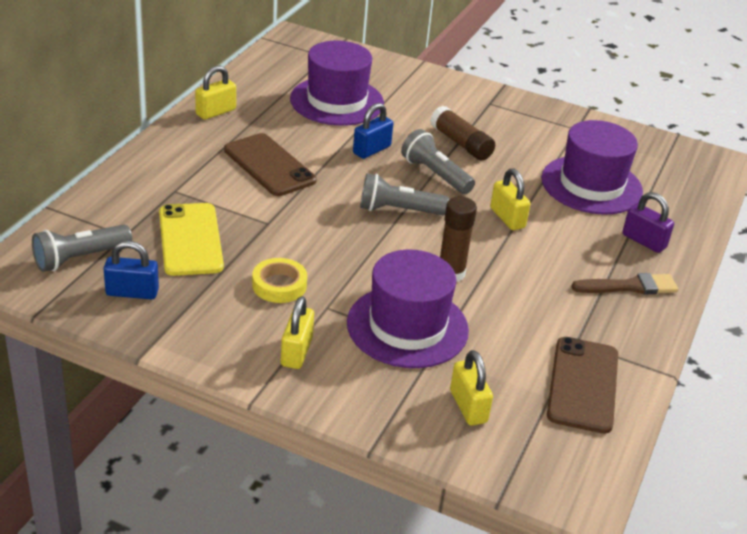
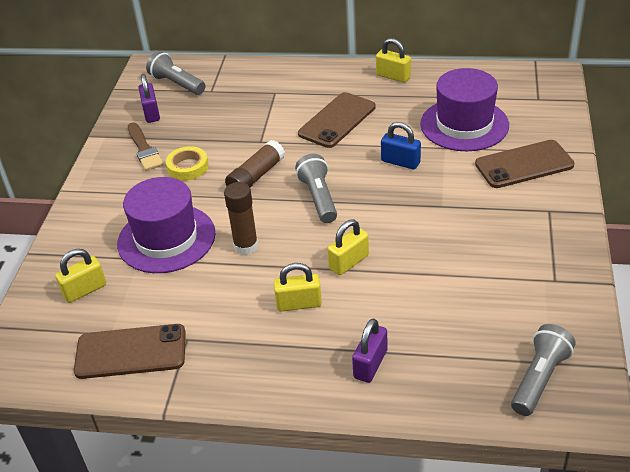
camera: 80 degrees right, 5 degrees up
blue padlock [103,241,159,300] -> purple padlock [138,74,160,123]
yellow phone [159,203,224,276] -> none
yellow padlock [281,296,314,369] -> yellow padlock moved to [274,263,322,312]
grey flashlight [401,129,475,194] -> grey flashlight moved to [511,324,576,416]
brown glue stick [430,106,495,160] -> brown glue stick moved to [225,140,285,188]
purple hat [541,120,643,215] -> none
brown brush [571,273,678,294] -> brown brush moved to [128,122,164,171]
none -> brown phone [475,140,575,188]

